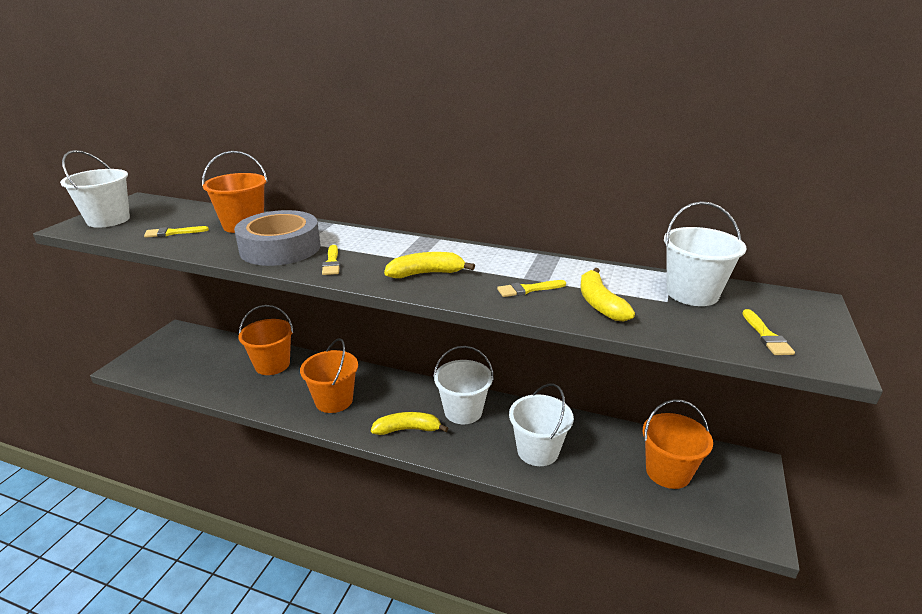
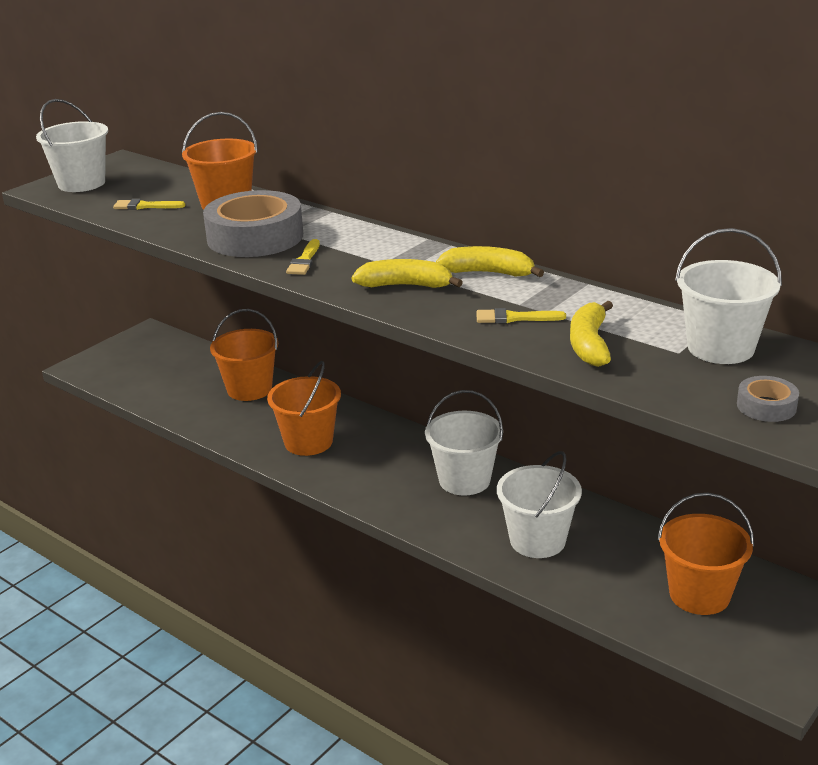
camera: 20 degrees right, 0 degrees up
yellow banana [371,412,448,435] -> yellow banana moved to [436,246,544,277]
yellow brush [742,309,795,355] -> grey tape [737,376,799,422]

